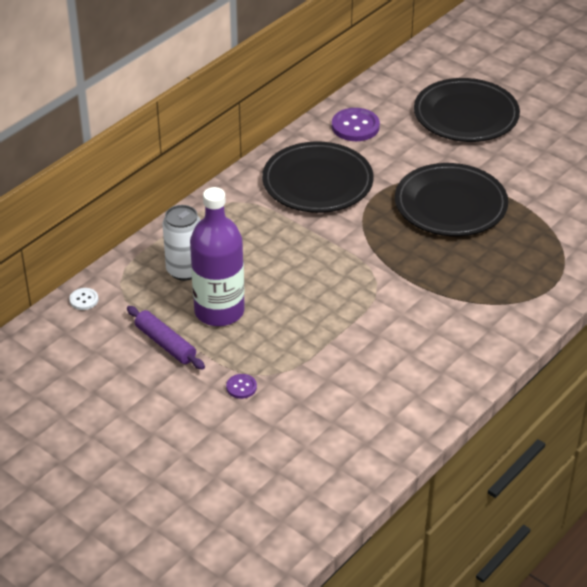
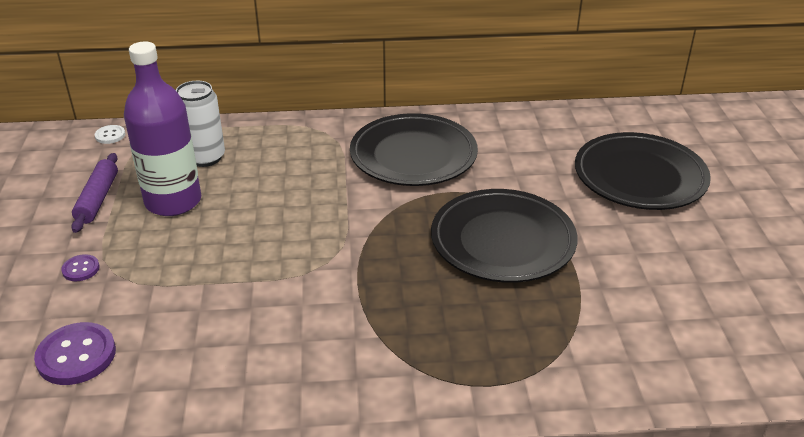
camera: 45 degrees right, 5 degrees down
purple button [332,108,380,141] -> purple button moved to [34,322,116,385]

